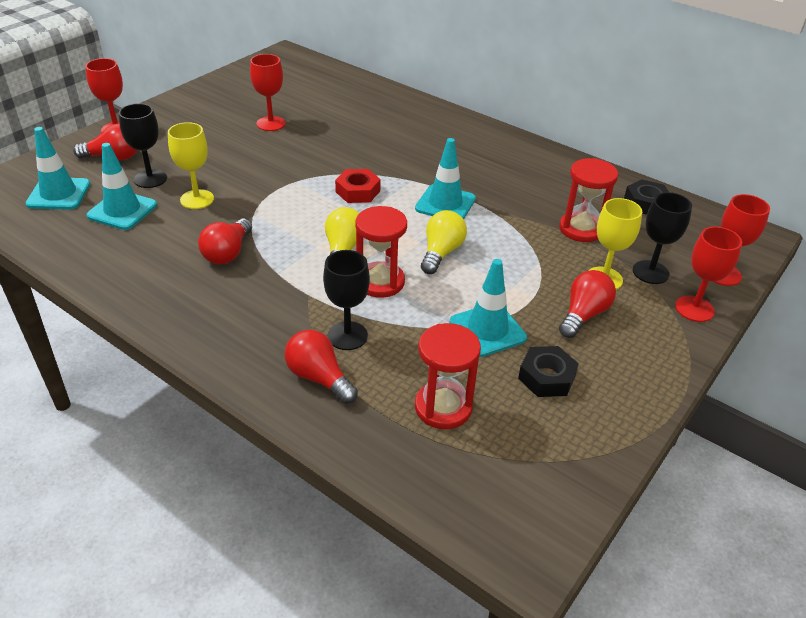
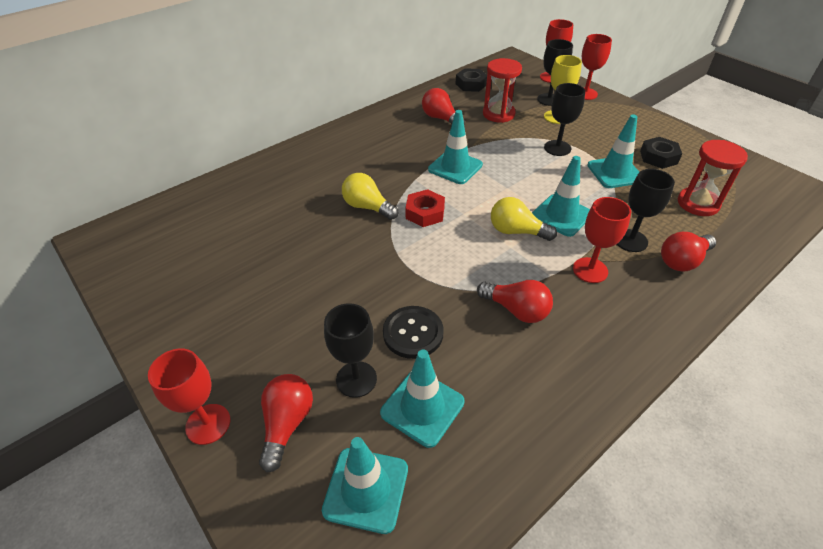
camera: 75 degrees left, 5 degrees up
yellow goblet [168,122,214,209] -> black button [383,306,444,359]
red goblet [250,54,286,131] -> red goblet moved to [573,197,631,283]
red hourglass [355,206,407,298] -> turquoise traffic cone [532,156,590,237]
yellow light bulb [421,210,467,274] -> yellow light bulb moved to [342,173,398,220]
red light bulb [559,270,616,338] -> red light bulb moved to [422,88,465,124]
none -> black goblet [544,83,585,156]

